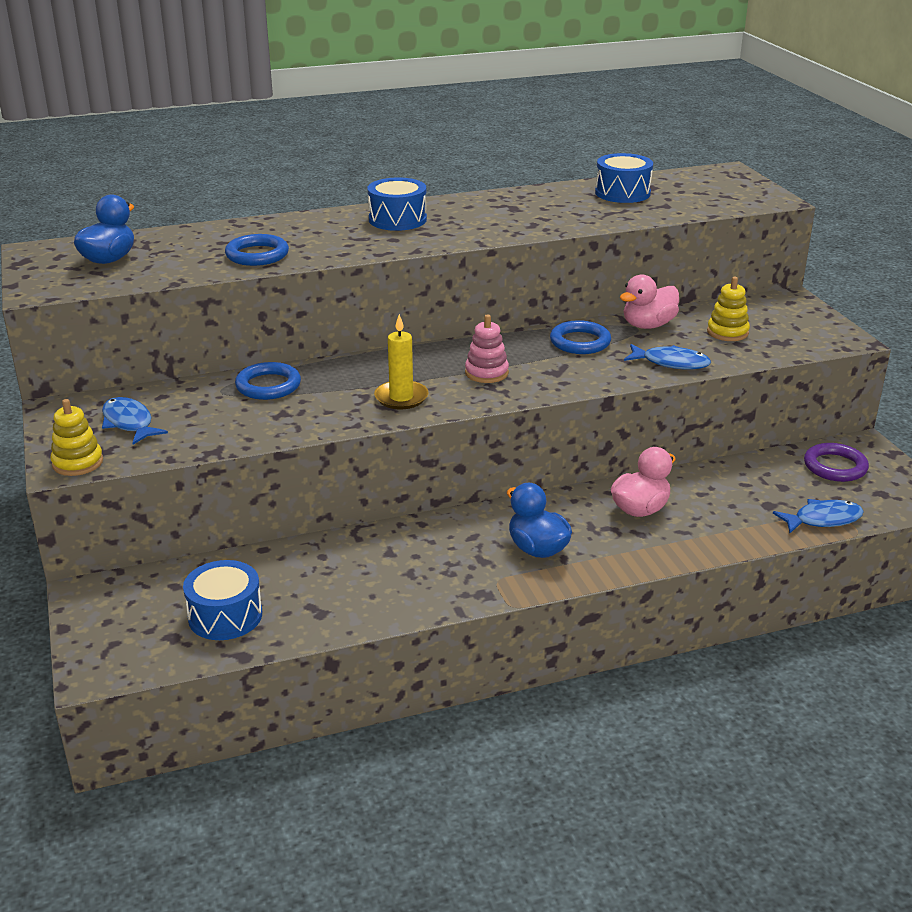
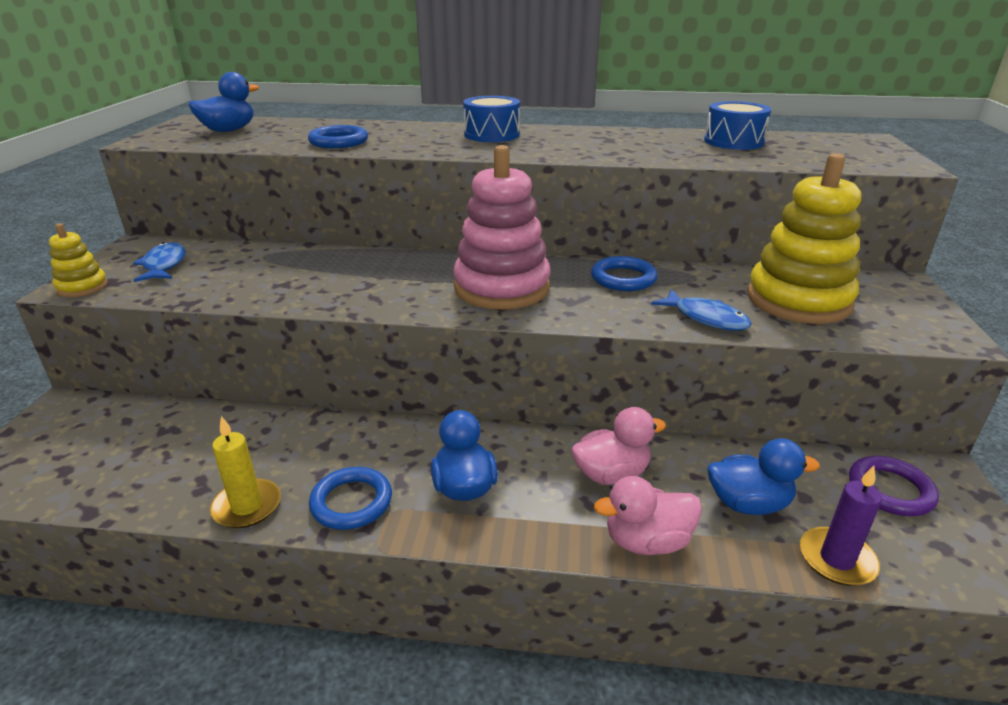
camera: 25 degrees right, 0 degrees up
blue drum [183,560,262,640] -> none
blue ring [235,362,301,400] -> blue ring moved to [309,467,392,530]
yellow candle [374,314,428,409] -> yellow candle moved to [210,416,281,528]
pink stacking toy [465,314,509,383] -> pink stacking toy [453,145,551,310], size x2.09
pink duck [620,274,679,329] -> pink duck moved to [594,476,702,555]
yellow stacking toy [707,277,750,341] -> yellow stacking toy [747,153,861,324], size x2.09
blue fish [773,499,864,533] -> purple candle [800,466,882,586]
none -> blue duck [708,438,820,515]

